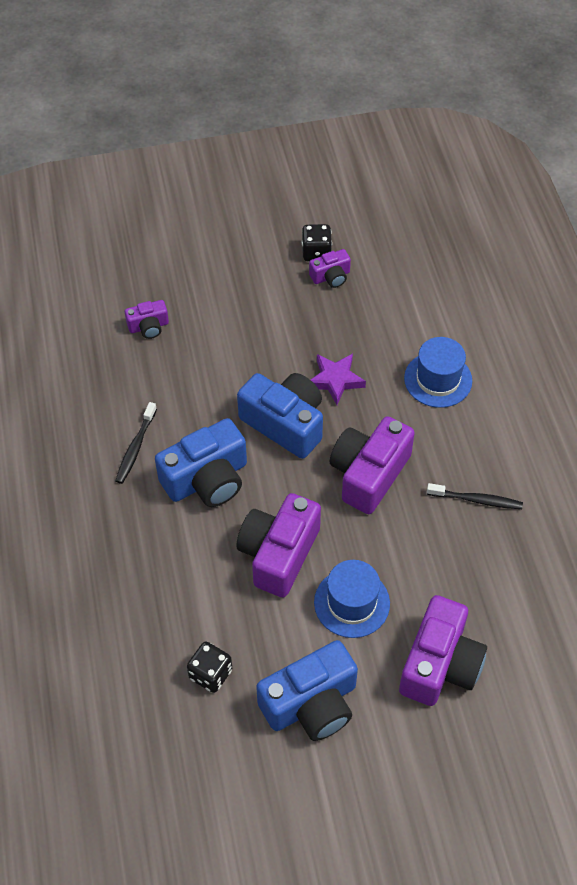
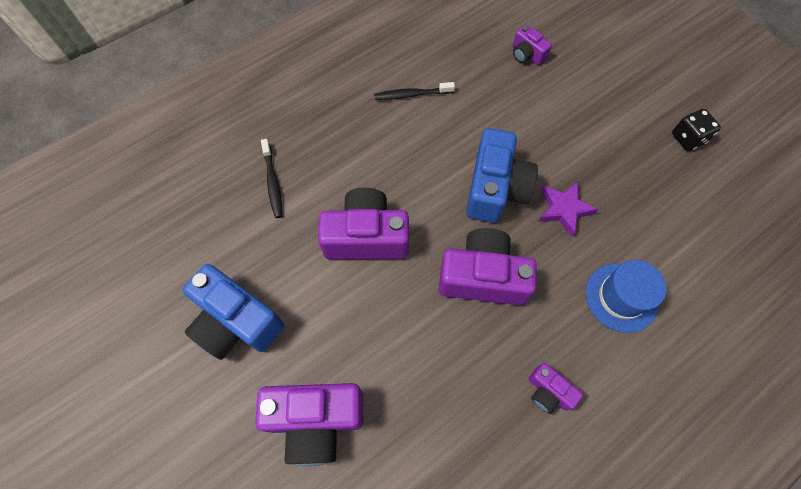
camera: 65 degrees right, 10 degrees up
blue camera [155,418,247,507] -> none
black dice [187,642,232,693] -> none
purple camera [309,249,351,288] -> purple camera moved to [529,363,583,414]
blue hat [314,560,390,638] -> none
black toothbrush [427,483,523,509] -> black toothbrush moved to [261,139,283,218]

